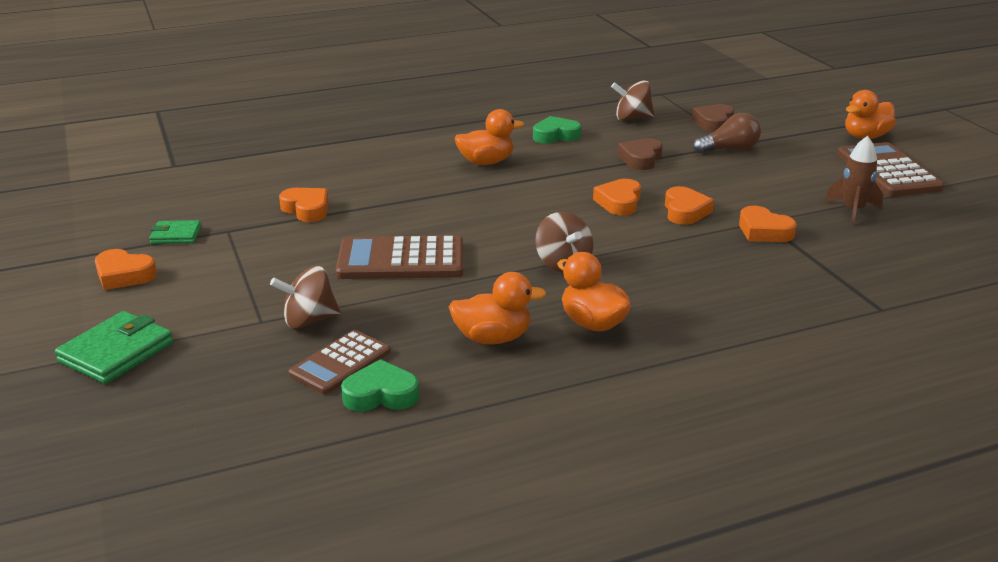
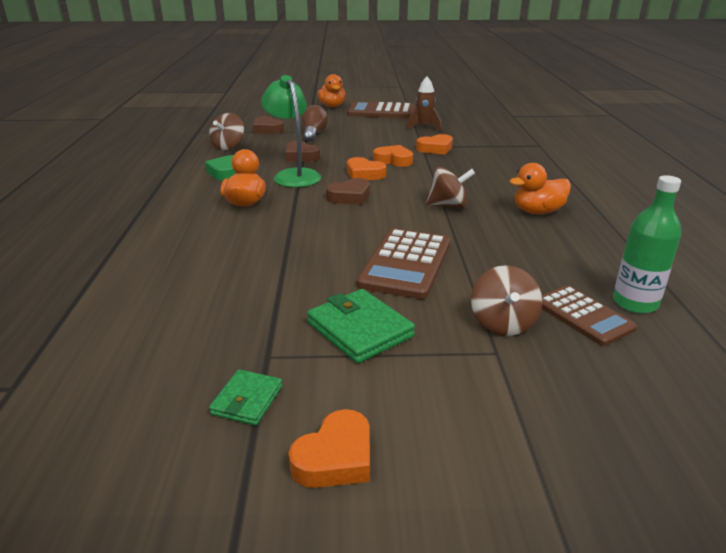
camera: 70 degrees left, 0 degrees up
green wallet [55,311,173,384] -> green wallet moved to [307,289,415,363]
orange heart [279,188,328,222] -> none
green heart [341,359,419,412] -> green bottle [613,175,681,314]
orange duck [449,272,546,344] -> none
none -> green lamp [261,75,321,187]
none -> brown heart [326,178,370,205]

